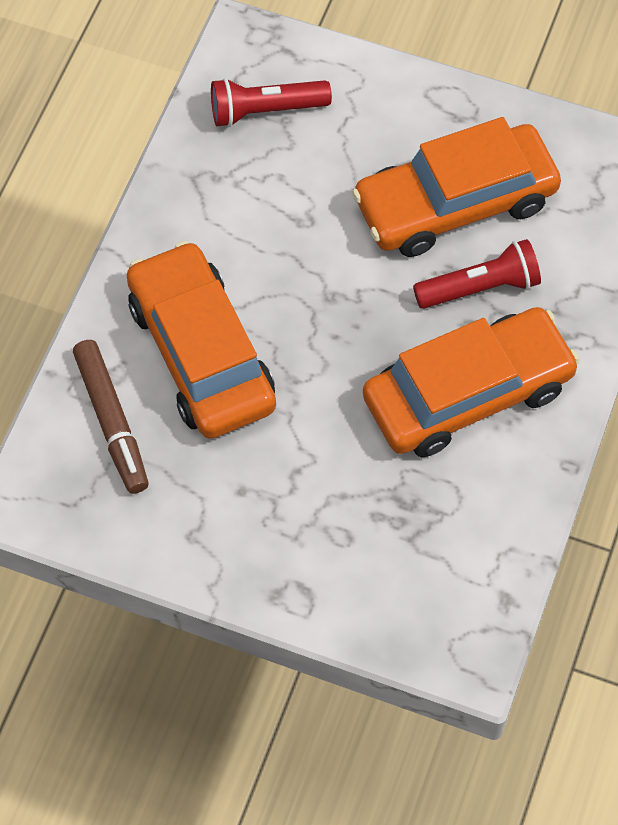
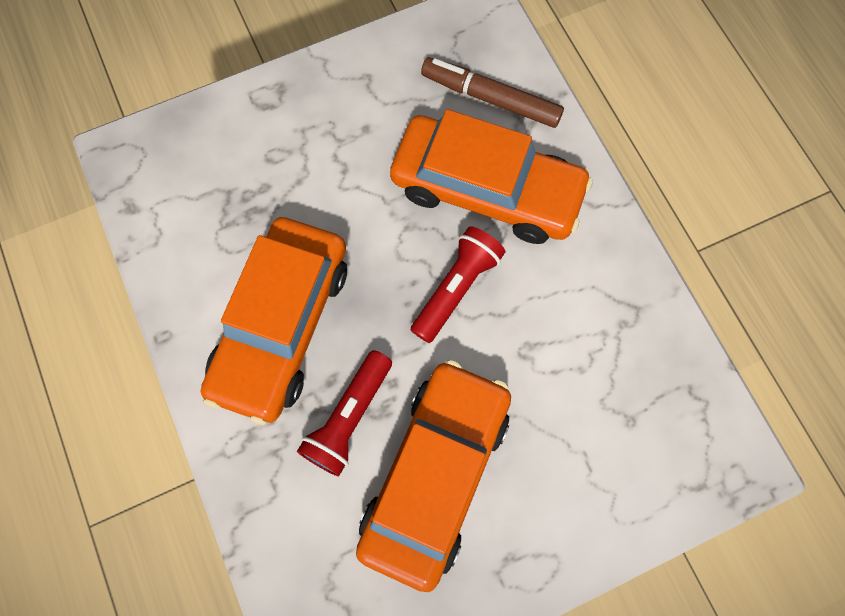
camera: 135 degrees right, 10 degrees up
red flashlight [211,78,332,127] -> red flashlight moved to [411,226,506,343]

